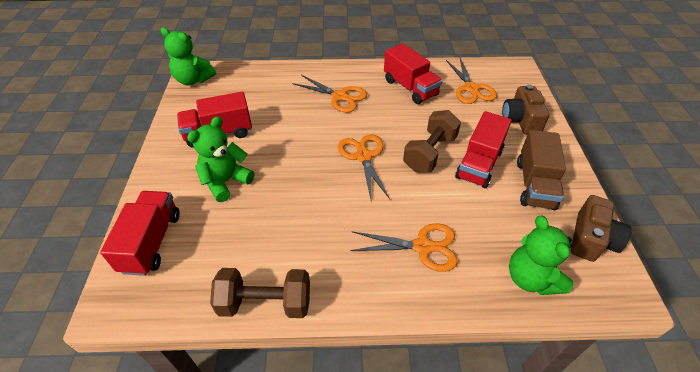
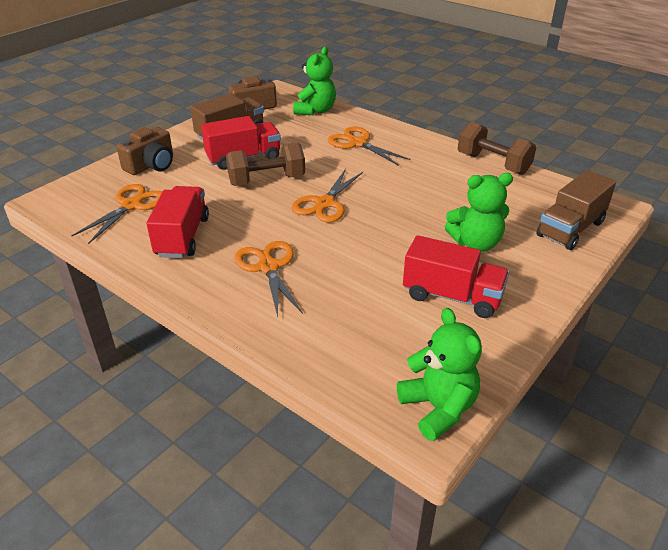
camera: 140 degrees left, 10 degrees down
red truck [100,191,180,276] -> brown truck [537,170,616,250]

